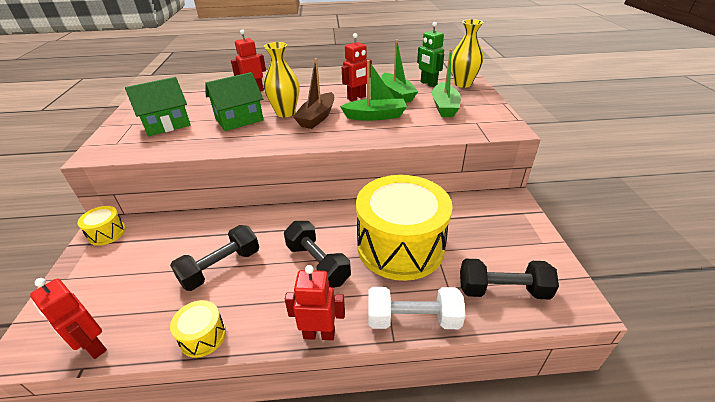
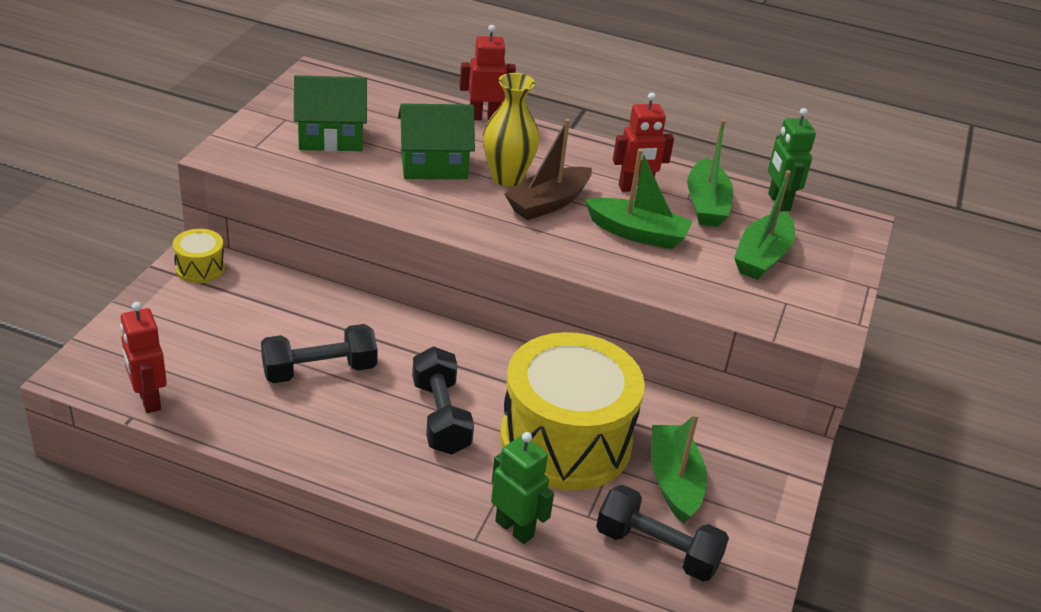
camera: 20 degrees right, 0 degrees up
yellow drum [170,300,226,358] -> none
red robot [285,265,345,340] -> none
white dumbbell [368,287,465,329] -> green robot [491,432,554,544]
yellow vase [451,19,483,88] -> none
none -> green boat [651,413,707,524]

